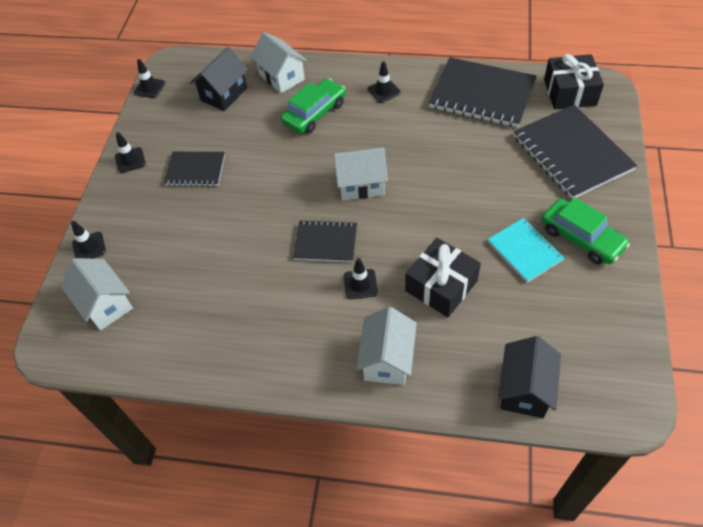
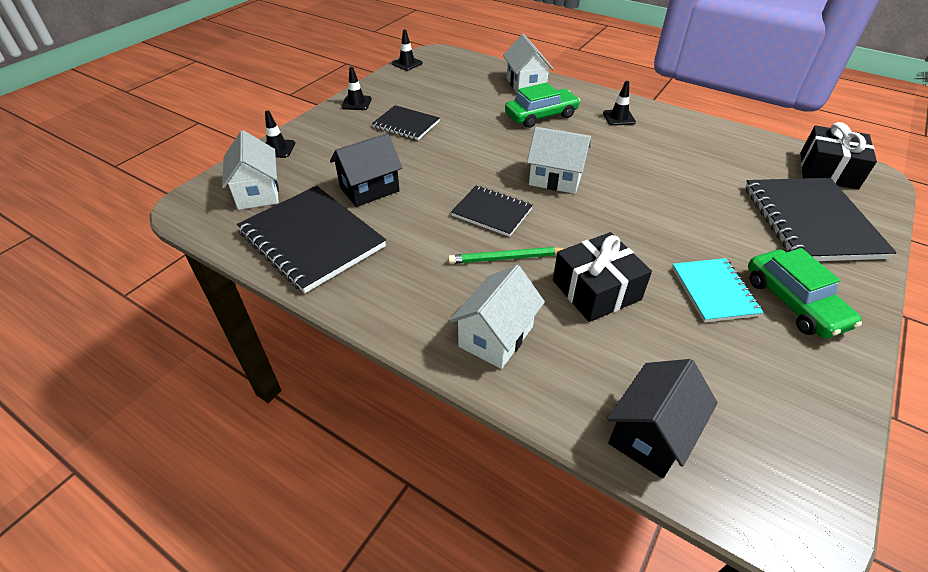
camera: 20 degrees right, 10 degrees down
black house [190,47,248,111] -> black house moved to [330,133,402,207]
black traffic cone [344,258,378,299] -> green pencil [448,247,566,264]
black notebook [429,57,537,127] -> black notebook moved to [237,186,386,293]

